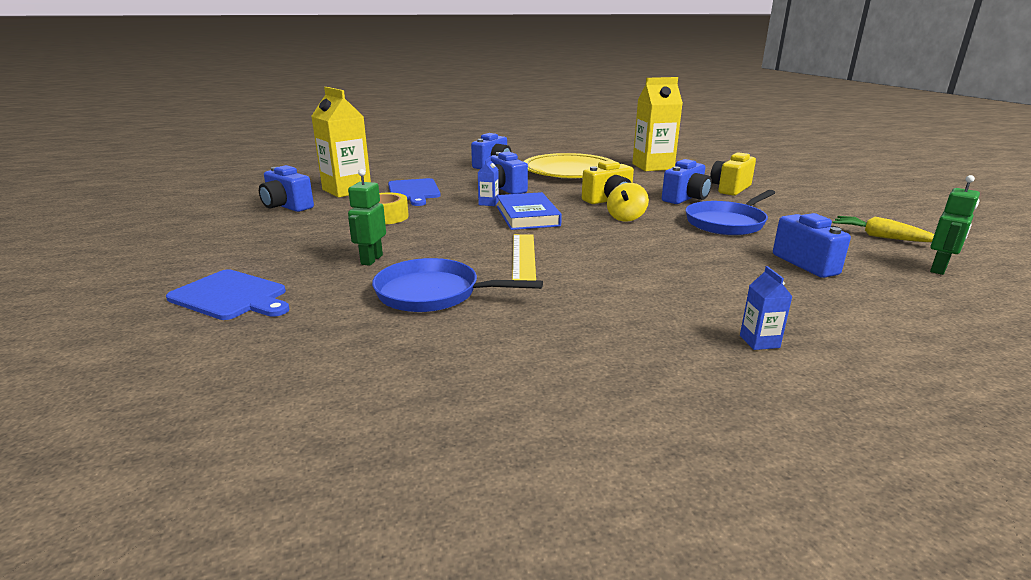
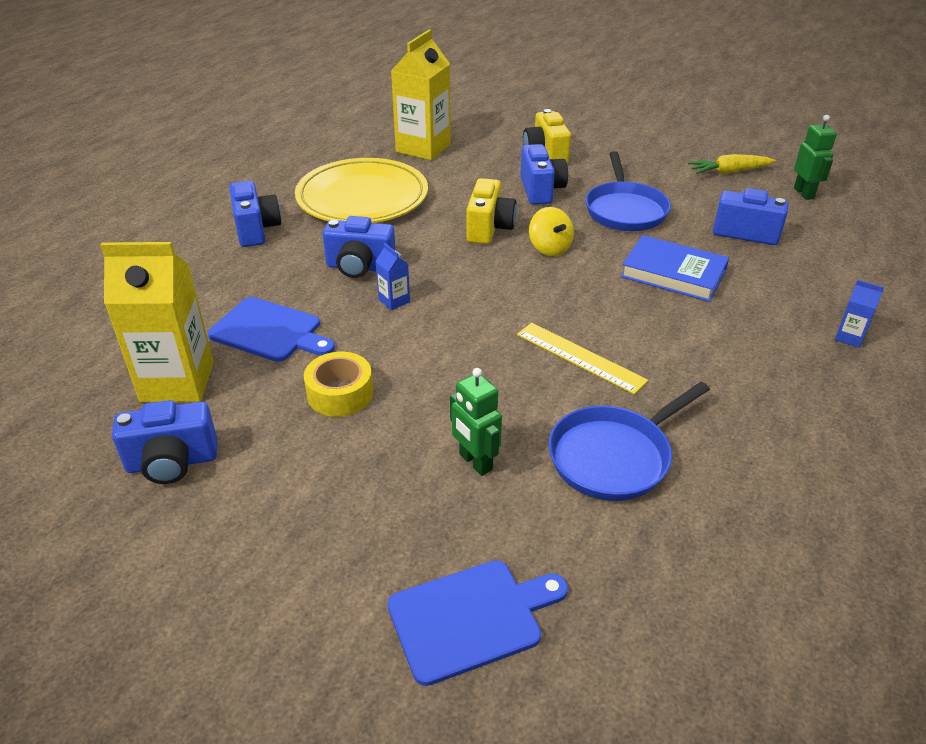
camera: 50 degrees left, 15 degrees up
blue book [497,192,562,230] -> blue book moved to [621,235,729,302]

